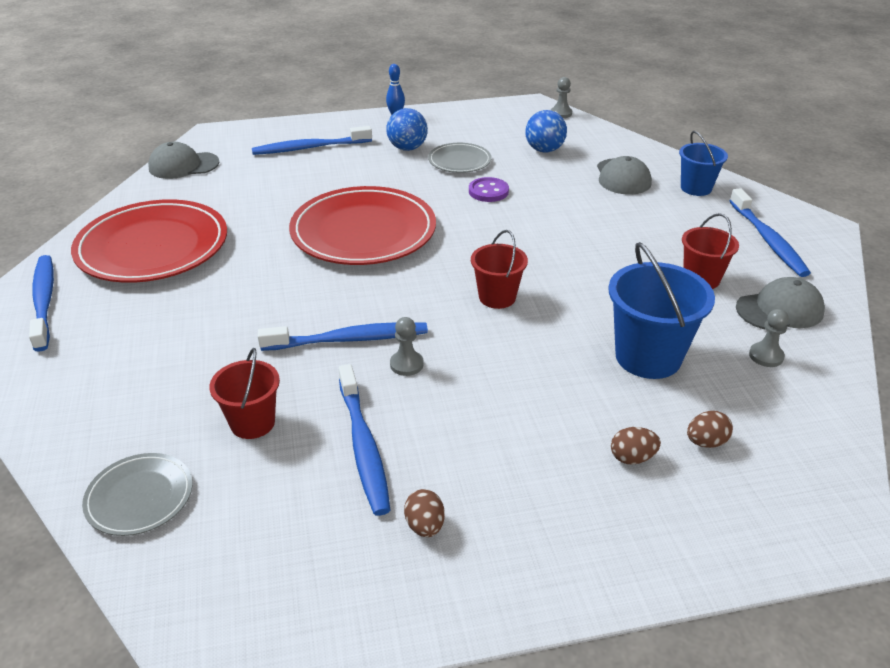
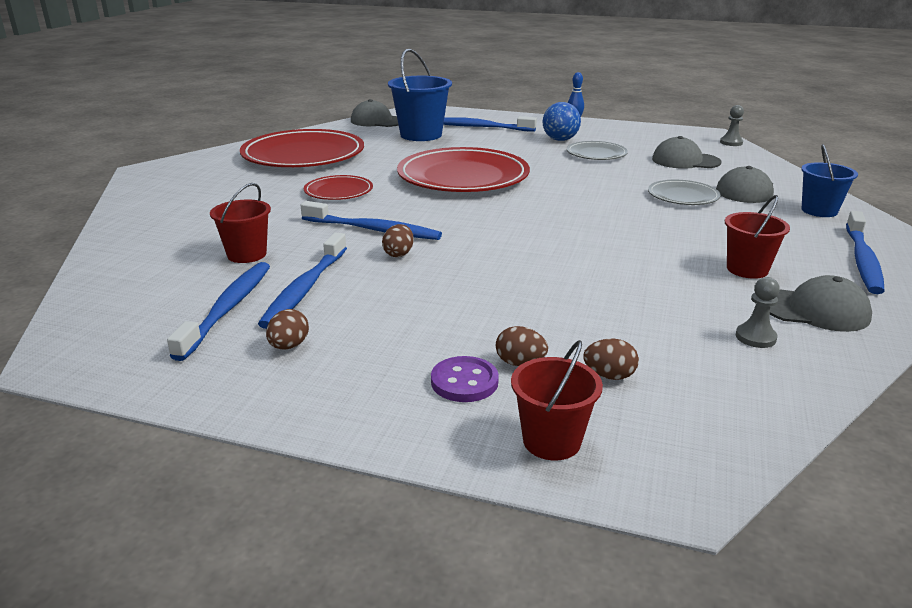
camera: 30 degrees right, 10 degrees down
blue toothbrush [29,255,54,352] -> blue toothbrush moved to [167,262,270,361]
grey plate [82,453,193,536] -> grey plate moved to [648,180,721,205]
grey pawn [390,317,424,376] -> brown egg [382,224,414,257]
purple button [469,177,509,202] -> purple button moved to [431,356,499,402]
red bucket [471,230,528,309] -> red bucket moved to [511,340,603,460]
blue ball [525,110,567,153] -> grey cap [652,136,721,169]
blue bucket [608,242,715,379] -> blue bucket moved to [388,49,452,141]
none -> red plate [304,175,373,200]

